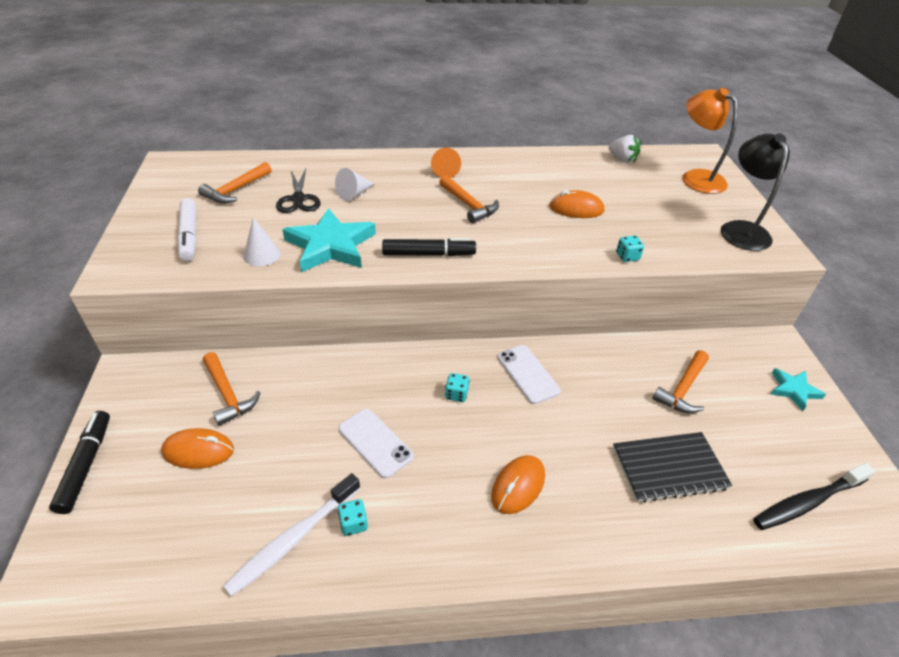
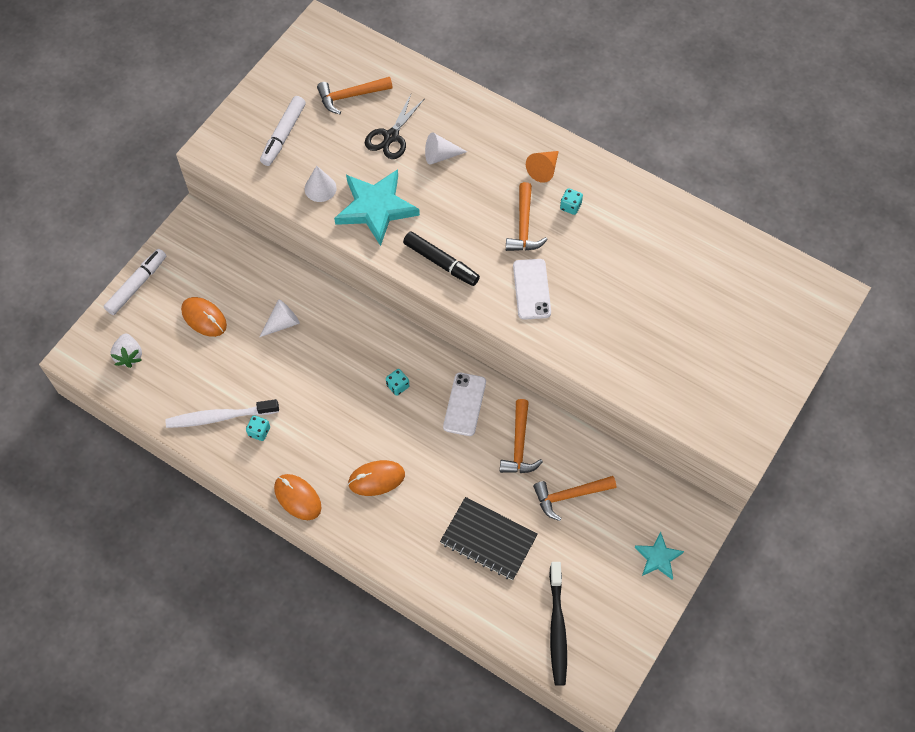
camera: 40 degrees right, 20 degrees up
black marker [49,411,110,514] -> white marker [104,249,166,315]
orange hammer [203,352,261,426] -> orange hammer moved to [500,399,543,473]
white phone [338,409,414,478] -> white phone moved to [513,259,551,320]
orange mouse [549,190,605,218] -> orange mouse moved to [274,474,322,520]
white strawberry [609,135,641,163] -> white strawberry moved to [111,334,142,368]
turquoise dice [616,236,644,262] -> turquoise dice moved to [560,188,583,215]
orange lamp [682,88,738,194] -> none
black lamp [721,134,790,251] -> none
black toothbrush [753,463,875,530] -> black toothbrush turned 105 degrees counterclockwise [549,562,567,686]
none -> white cone [260,300,300,337]

